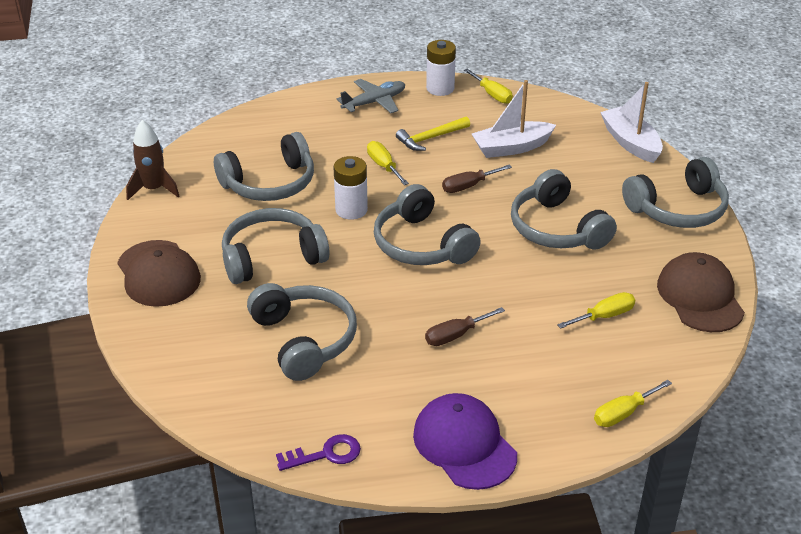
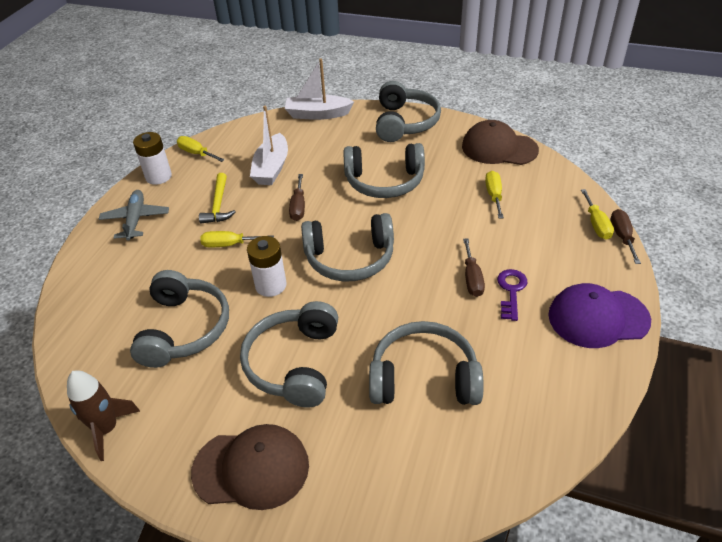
camera: 60 degrees left, 5 degrees up
purple key [276,434,361,471] -> purple key moved to [497,269,527,321]
yellow screwdriver [464,69,513,104] -> yellow screwdriver turned 135 degrees counterclockwise [177,136,225,162]
none -> brown screwdriver [611,209,641,264]

